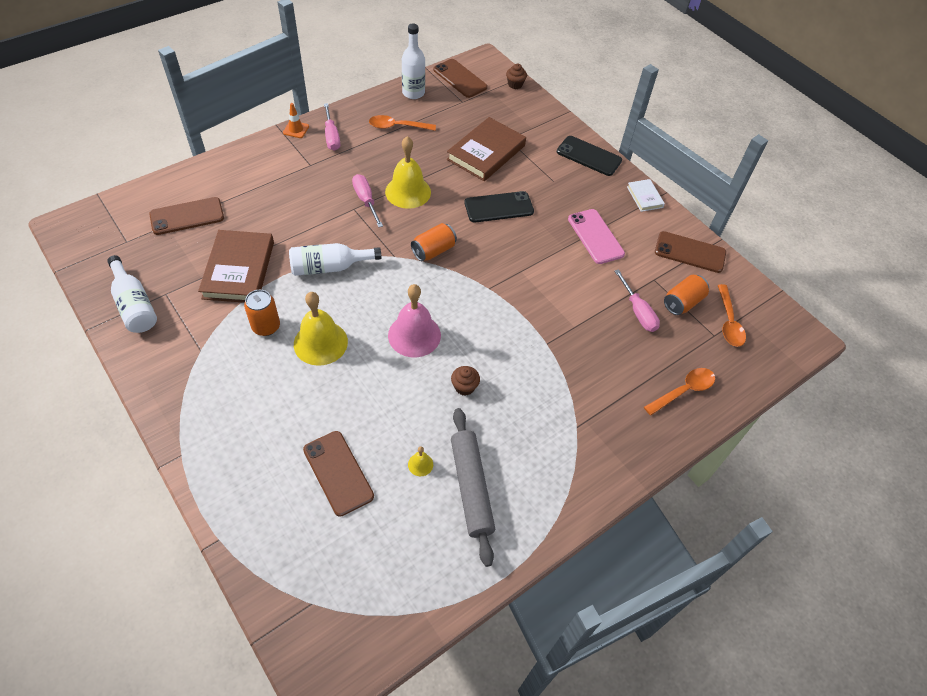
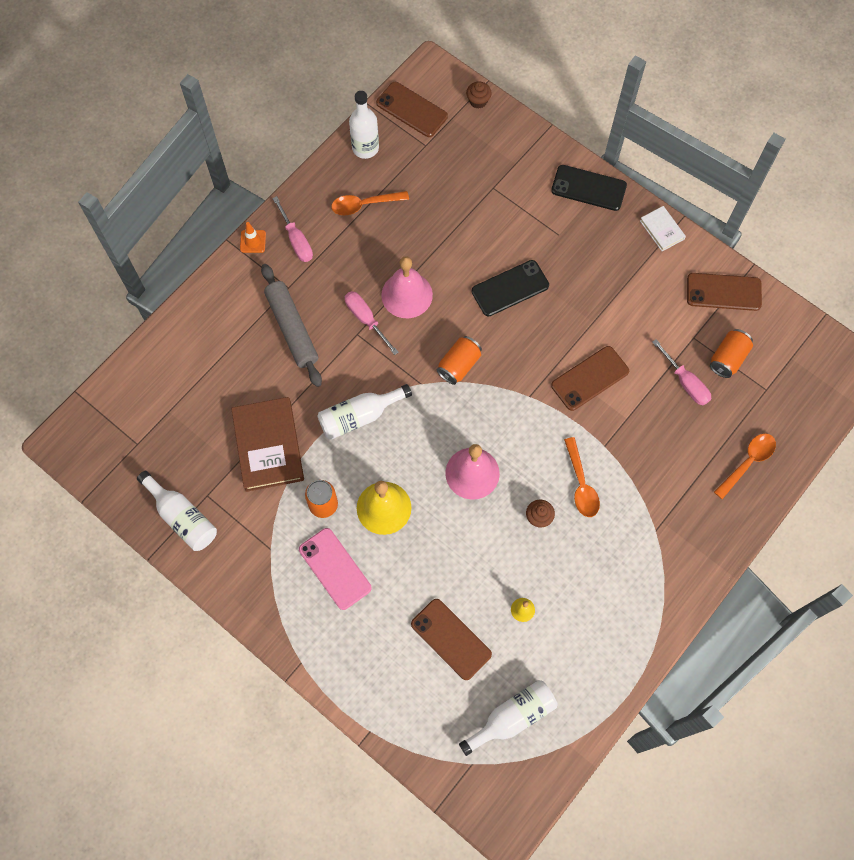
camera: 10 degrees left, 15 degrees up
brown phone [149,197,224,235] -> brown phone moved to [551,346,629,411]
yellow bell [385,136,431,209] -> pink bell [381,256,433,318]
brown book [447,117,526,181] -> none
grey rolling pin [451,408,495,567] -> grey rolling pin moved to [261,264,322,387]
pink phone [568,209,625,264] -> pink phone moved to [299,528,372,610]
orange spoon [718,284,746,347] -> orange spoon moved to [564,437,600,517]
none -> white bottle [459,680,558,756]

